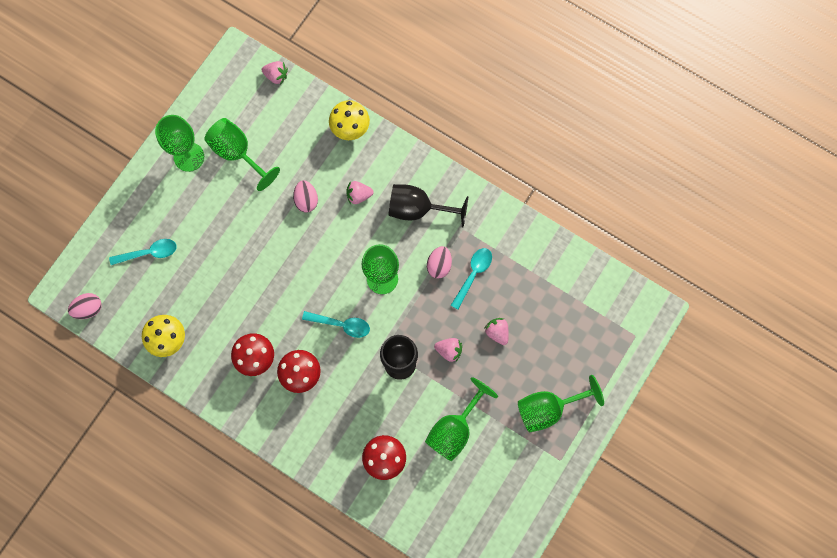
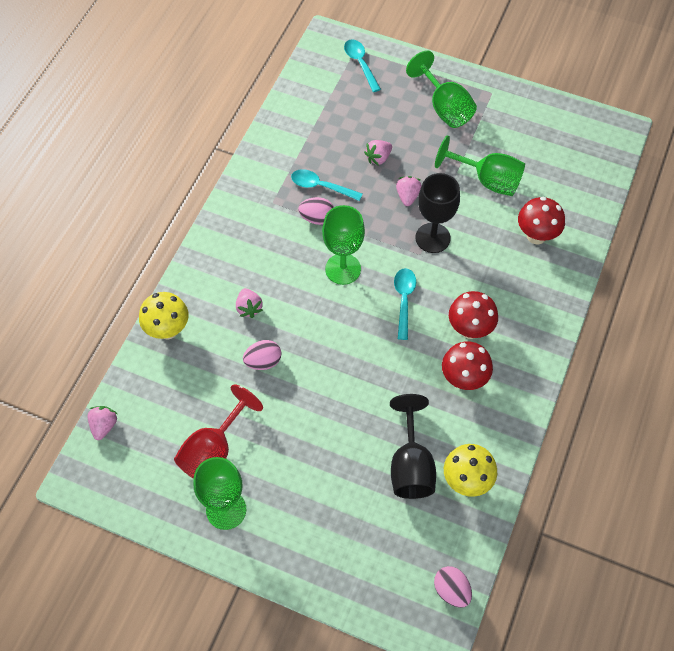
camera: 100 degrees left, 15 degrees down
turquoise spoon [109,239,177,265] -> turquoise spoon moved to [344,39,381,92]
green goblet [204,118,280,191] -> red goblet [174,384,263,479]
black goblet [388,184,468,227] -> black goblet moved to [390,394,436,499]

